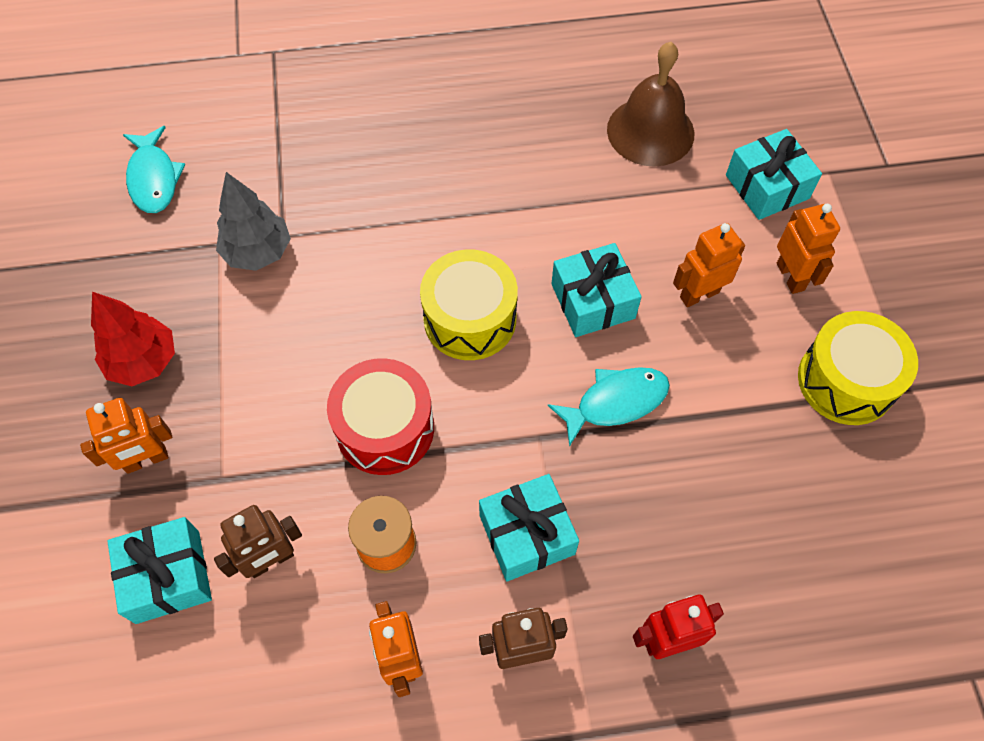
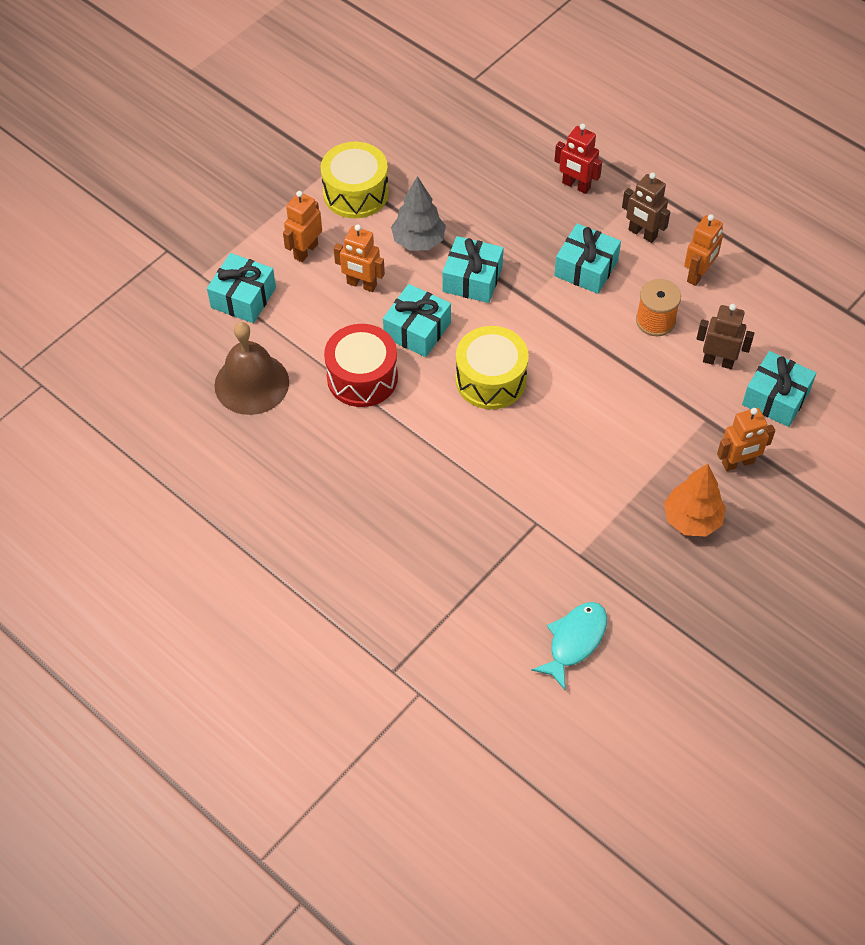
camera: 130 degrees left, 5 degrees down
orange robot [80,398,172,474] -> orange robot turned 135 degrees clockwise [717,408,775,471]
red tree [91,292,175,386] -> orange tree [664,464,726,537]
grey tree [216,172,291,271] -> grey tree moved to [391,176,446,251]
red drum [327,358,434,475] -> red drum moved to [324,324,398,407]
turquoise fish [548,367,670,447] -> turquoise gift [442,236,504,303]

